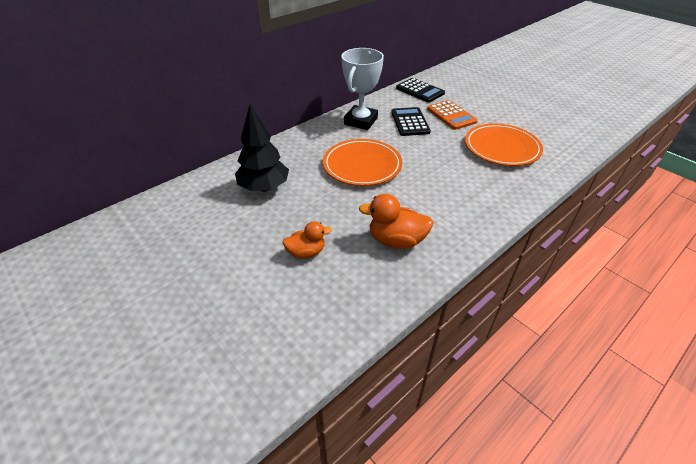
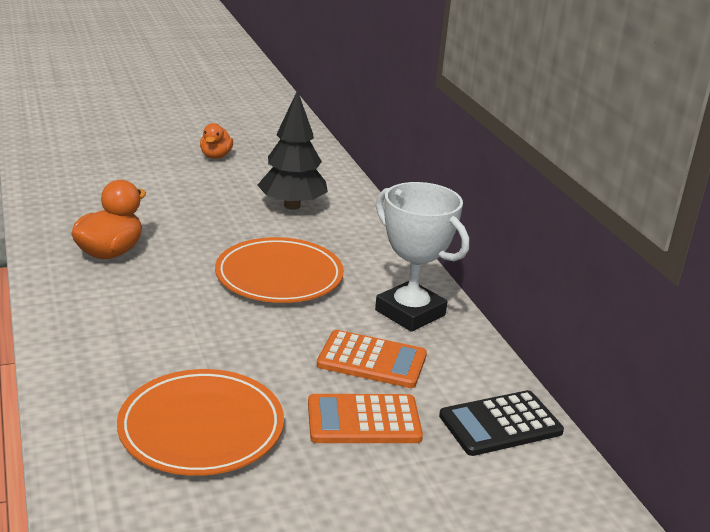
camera: 110 degrees right, 15 degrees down
orange duck [283,221,332,259] -> orange duck moved to [200,123,233,159]
black calculator [391,107,431,136] -> orange calculator [317,330,427,388]

